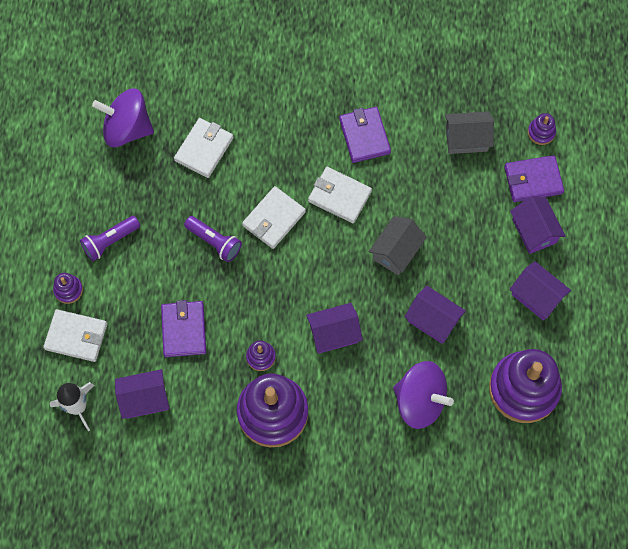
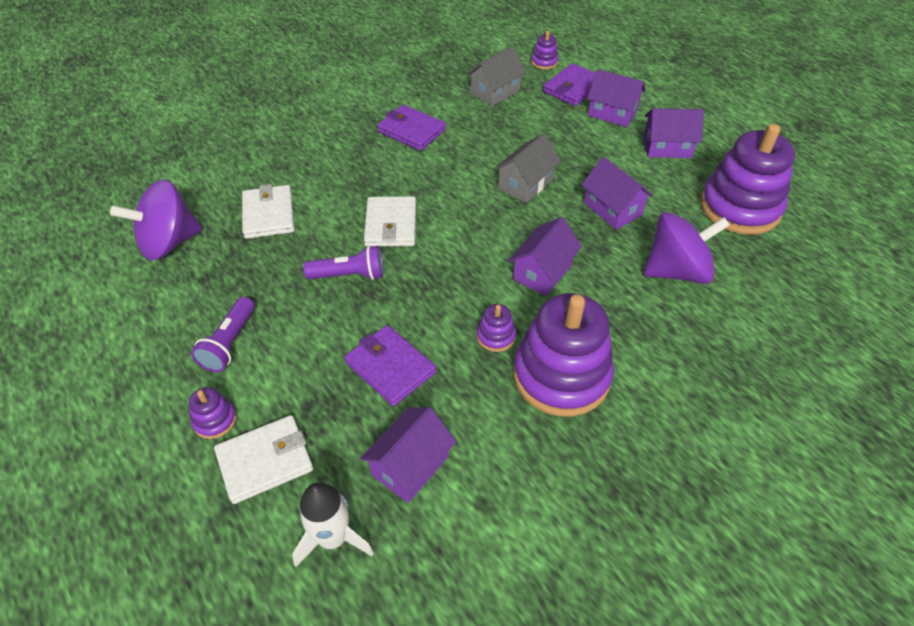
camera: 40 degrees left, 20 degrees down
white wallet [308,167,372,224] -> none
grey house [369,216,427,275] -> grey house turned 45 degrees clockwise [494,133,561,203]
purple house [405,286,466,344] -> purple house turned 60 degrees clockwise [582,157,653,230]

